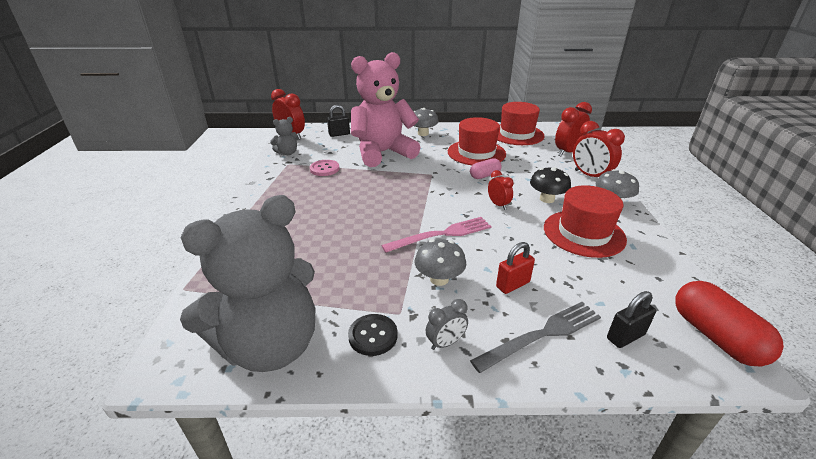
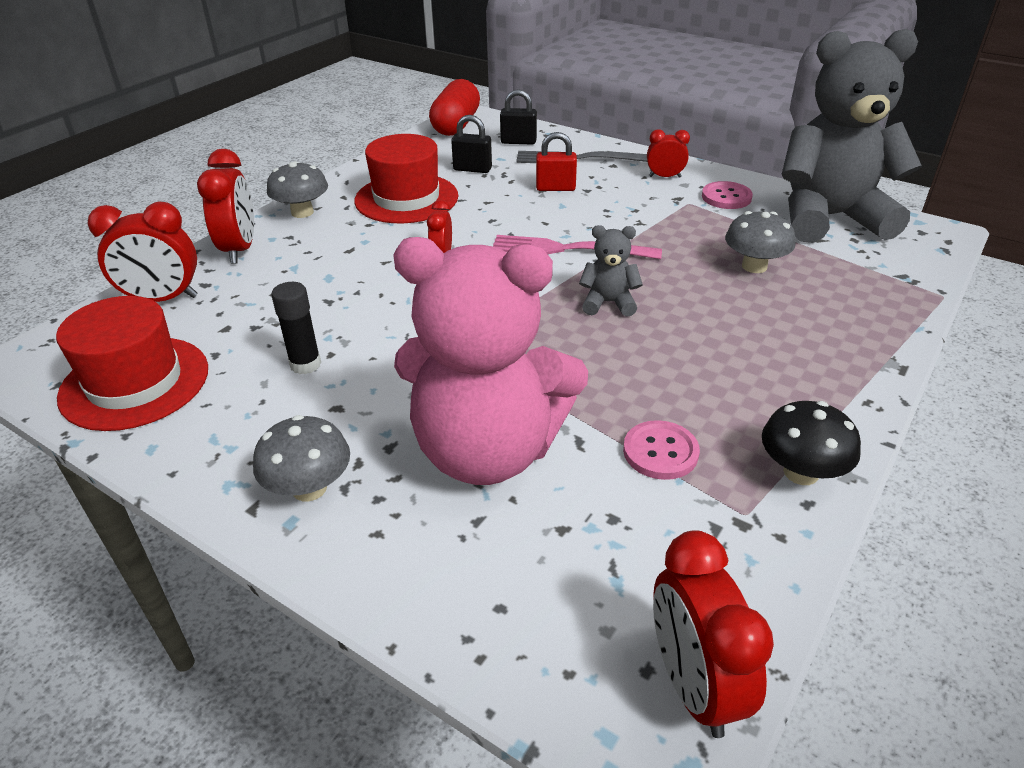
camera: 145 degrees left, 5 degrees up
grey teddy bear [270,117,298,155] -> grey teddy bear moved to [579,225,643,317]
black padlock [327,105,350,137] -> black padlock moved to [451,115,492,173]
black button [348,314,398,356] -> pink button [702,181,753,209]
grey mushroom [415,239,466,286] -> grey mushroom moved to [725,211,796,273]
grey clock [426,299,468,350] -> red clock [647,129,690,178]
red hat [448,117,506,165] -> black glue stick [271,282,321,374]
pink capsule [470,158,502,179] -> none
black mushroom [530,167,571,203] -> black mushroom moved to [762,401,861,485]

